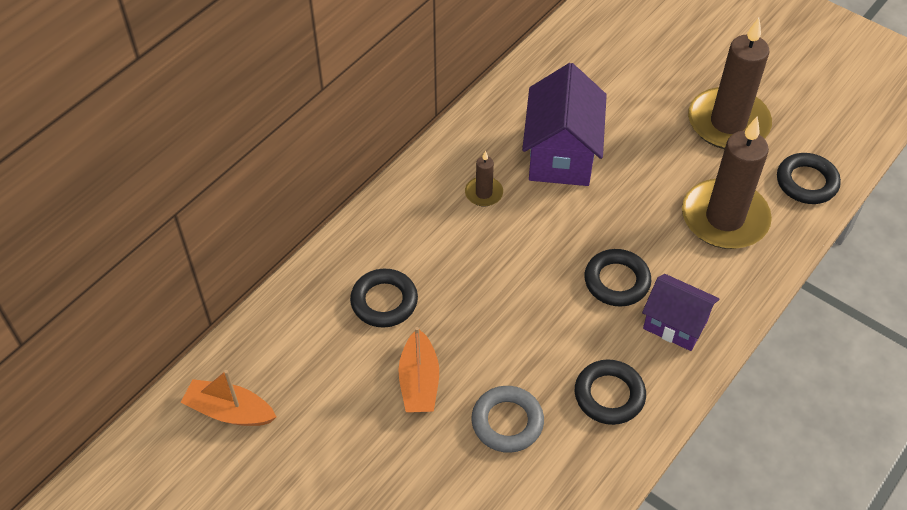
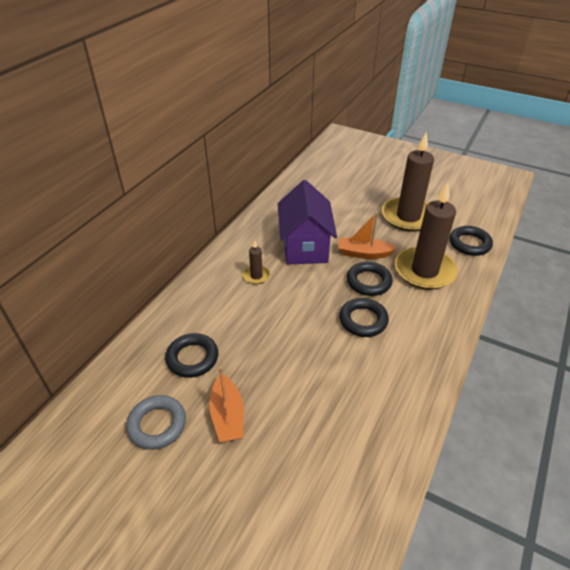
camera: 10 degrees left, 10 degrees down
orange boat [181,370,276,426] -> orange boat moved to [338,212,397,259]
grey ring [472,386,544,453] -> grey ring moved to [126,395,186,450]
black ring [575,359,646,425] -> black ring moved to [347,262,393,296]
purple house [642,274,719,351] -> none

